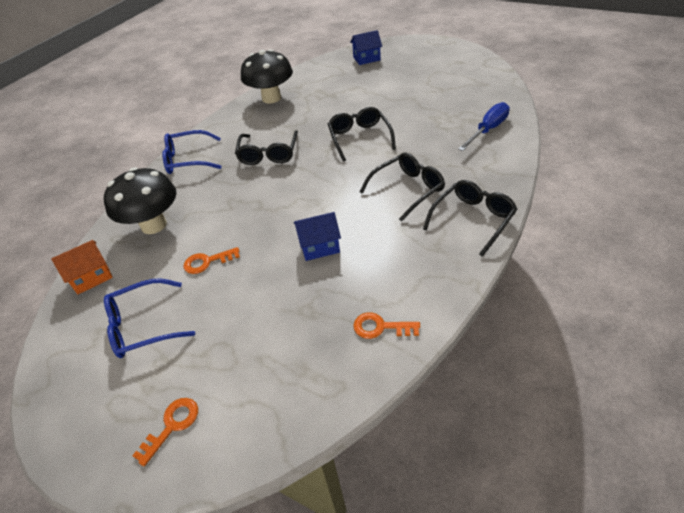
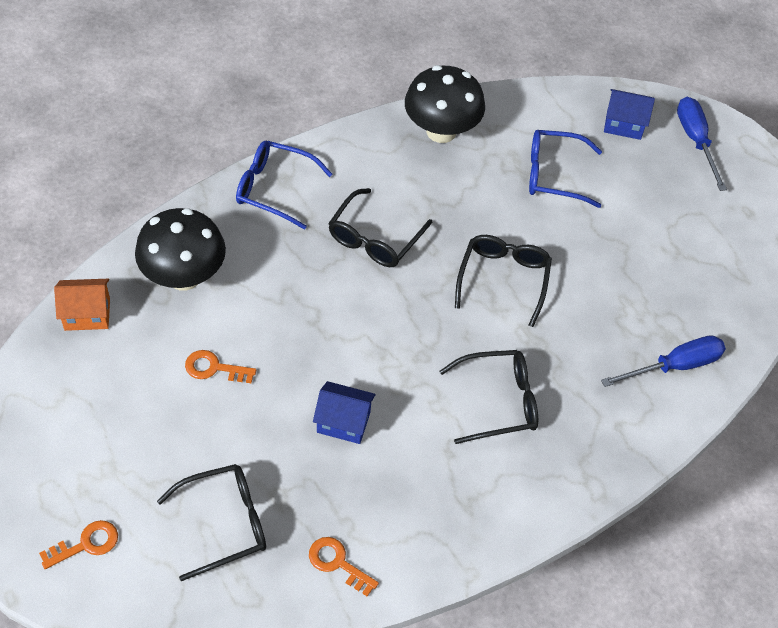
camera: 20 degrees right, 10 degrees up
blue glasses [104,278,195,358] -> blue glasses moved to [529,130,602,208]
black glasses [423,180,517,257] -> black glasses moved to [157,464,266,581]
none -> blue screwdriver [677,97,727,191]

